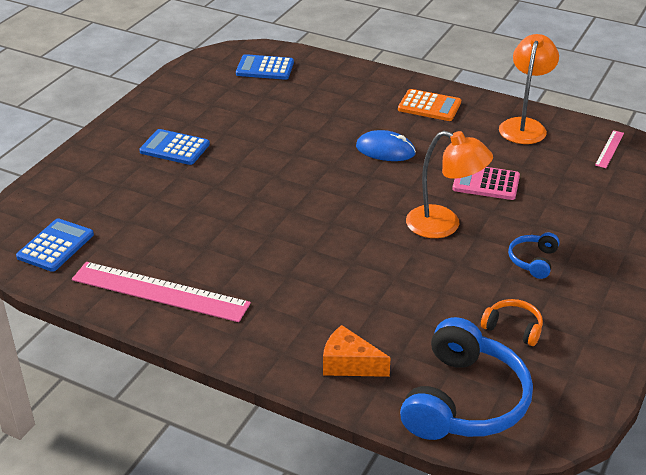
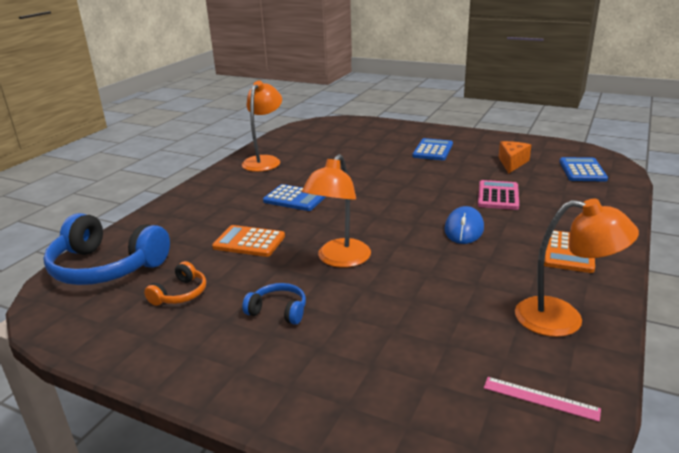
camera: 90 degrees right, 10 degrees down
blue calculator [16,218,94,272] -> blue calculator moved to [263,184,326,211]
pink ruler [72,262,251,322] -> orange lamp [242,81,282,172]
orange cheese [323,325,391,377] -> orange cheese moved to [498,141,531,173]
pink calculator [452,167,520,200] -> pink calculator moved to [478,180,519,210]
none -> orange calculator [212,225,285,257]

